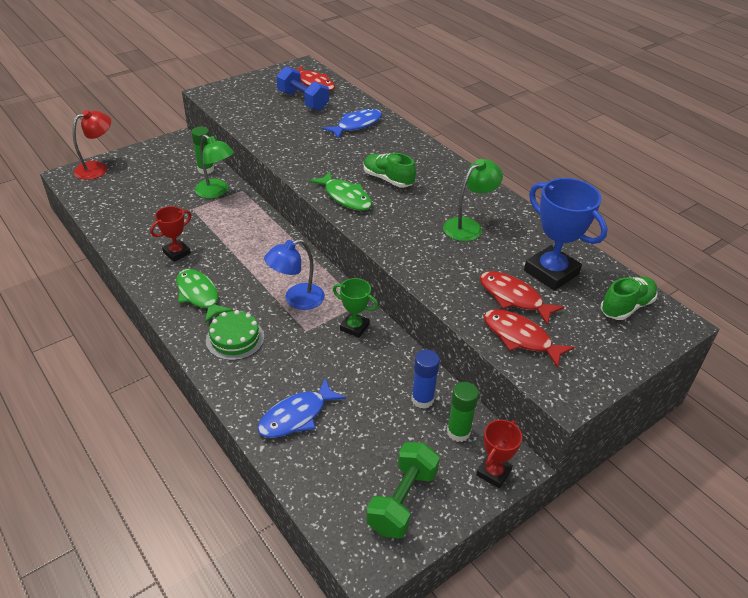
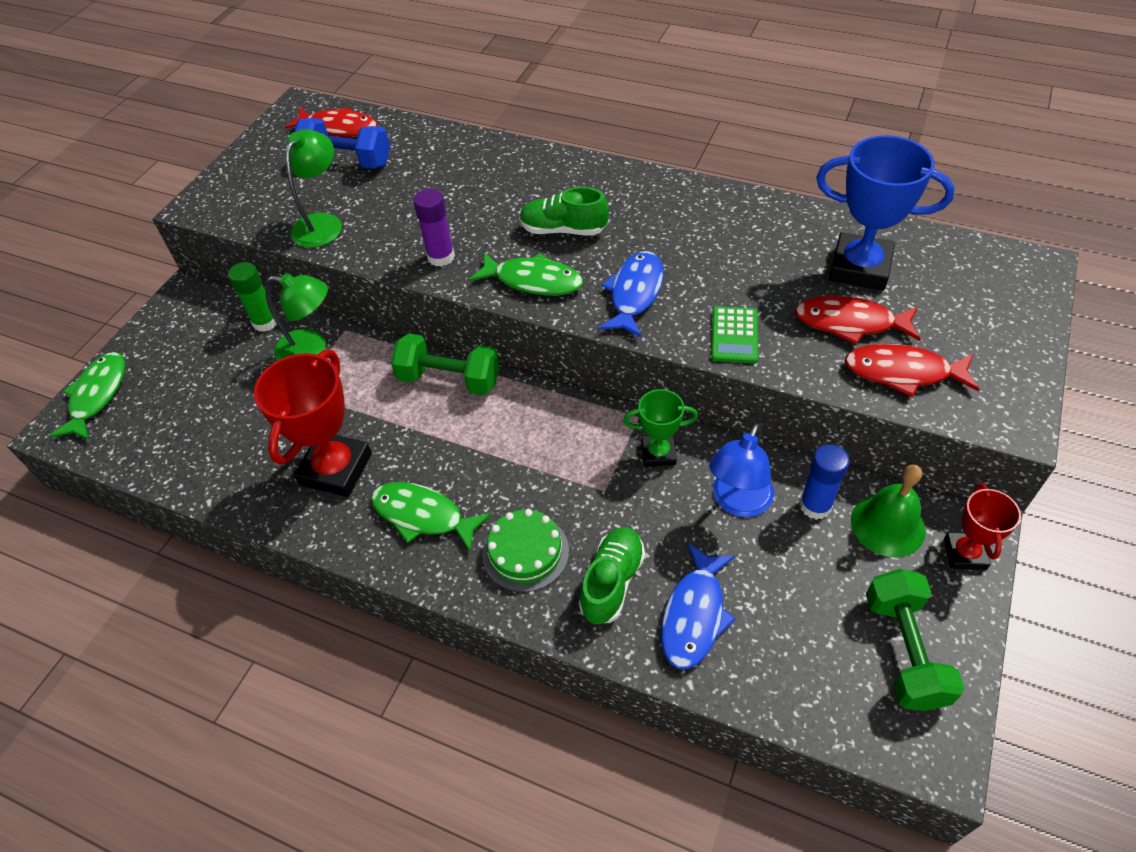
camera: 25 degrees left, 10 degrees up
red lamp [73,110,111,180] -> green fish [49,352,125,440]
red trophy [150,206,191,262] -> red trophy [254,349,372,497], size x1.76
blue lamp [264,239,325,310] -> blue lamp moved to [709,423,774,517]
blue fish [322,108,382,139] -> blue fish moved to [599,251,664,337]
green lamp [443,159,503,241] -> green lamp moved to [285,129,342,248]
green glue stick [447,382,479,442] -> green bell [851,465,926,557]
green shoe [601,277,658,320] -> green shoe moved to [579,527,645,624]
none -> green dumbbell [391,333,499,395]
none -> purple glue stick [413,189,455,267]
none -> green calculator [711,306,758,363]

